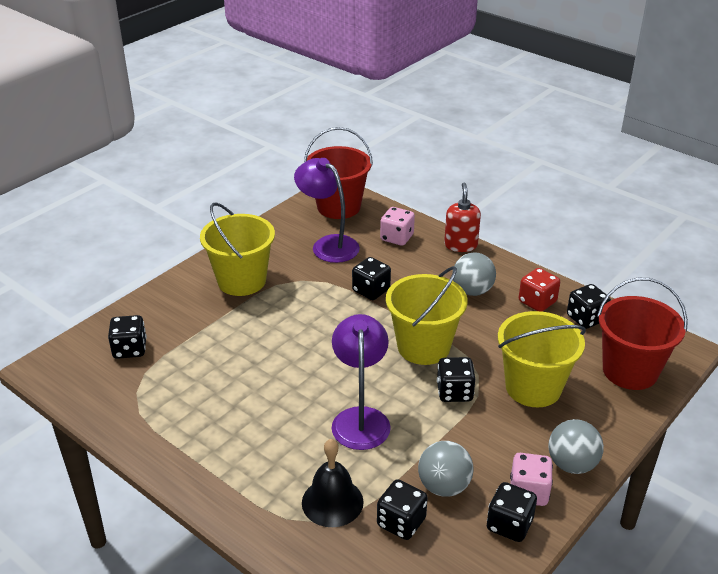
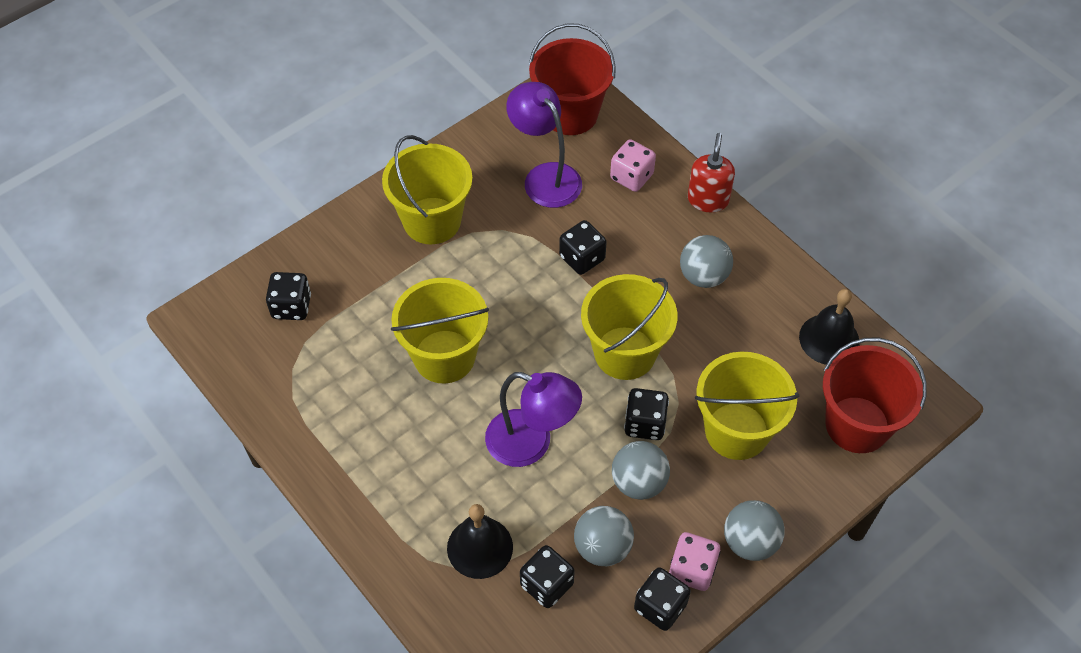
camera: 10 degrees right, 20 degrees up
purple lamp [332,314,391,450] -> purple lamp turned 105 degrees clockwise [485,372,582,467]
red dice [519,268,560,312] -> none
black dice [567,284,611,329] -> black bell [799,289,859,365]
none -> yellow bucket [391,278,489,383]
none -> grey ball [612,441,670,500]

